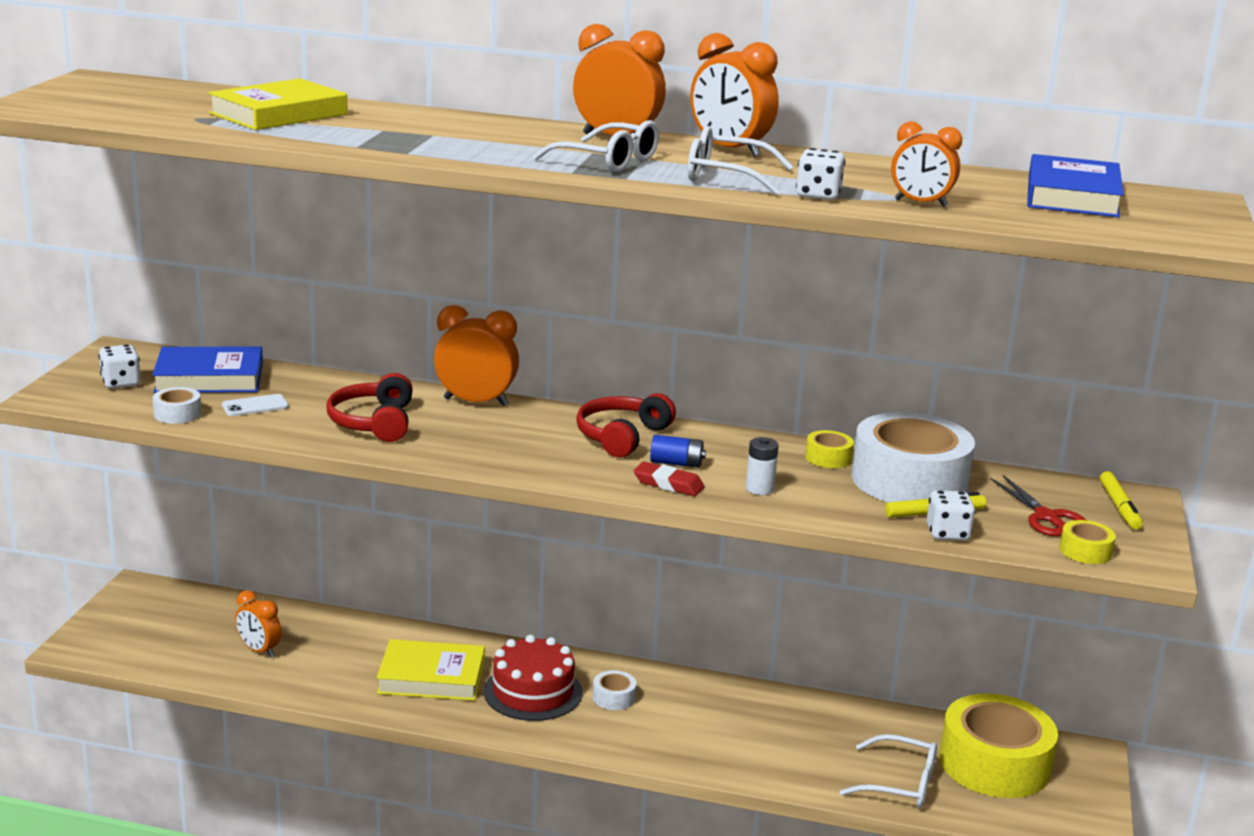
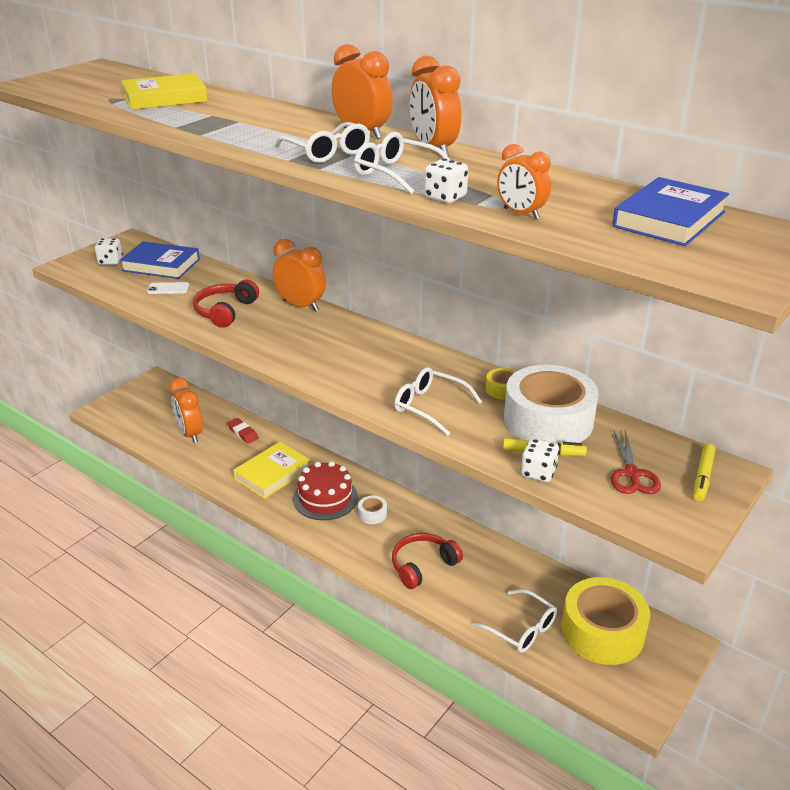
camera: 25 degrees right, 10 degrees up
white tape [153,387,201,424] -> none
orange clock [235,590,281,658] -> orange clock [170,378,203,443], size x1.52
yellow book [377,639,485,701] -> yellow book turned 75 degrees counterclockwise [233,442,310,499]
red headphones [576,393,676,458] -> red headphones moved to [392,533,463,589]
red eraser [634,461,705,496] -> red eraser moved to [227,418,259,444]
blue battery [650,435,706,468] -> none
white battery [746,437,779,495] -> white glasses [394,367,482,436]
yellow tape [1059,520,1116,564] -> none

